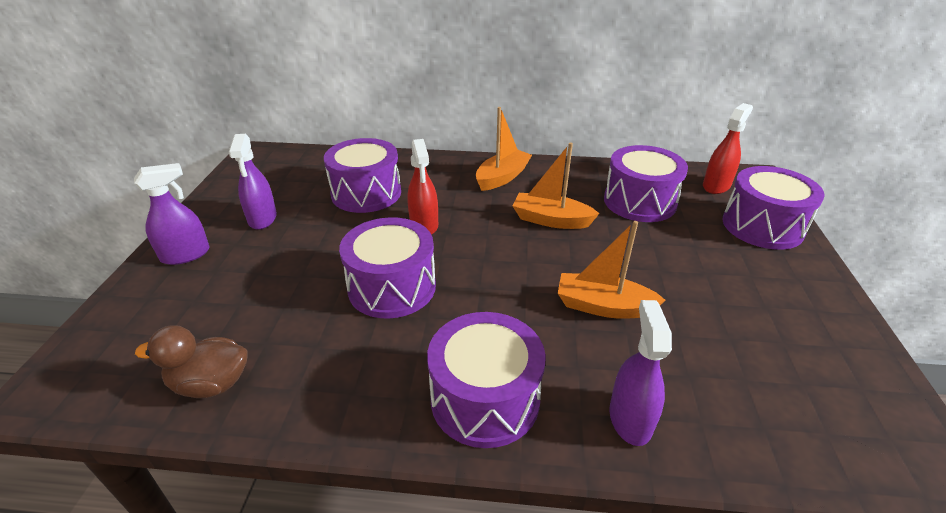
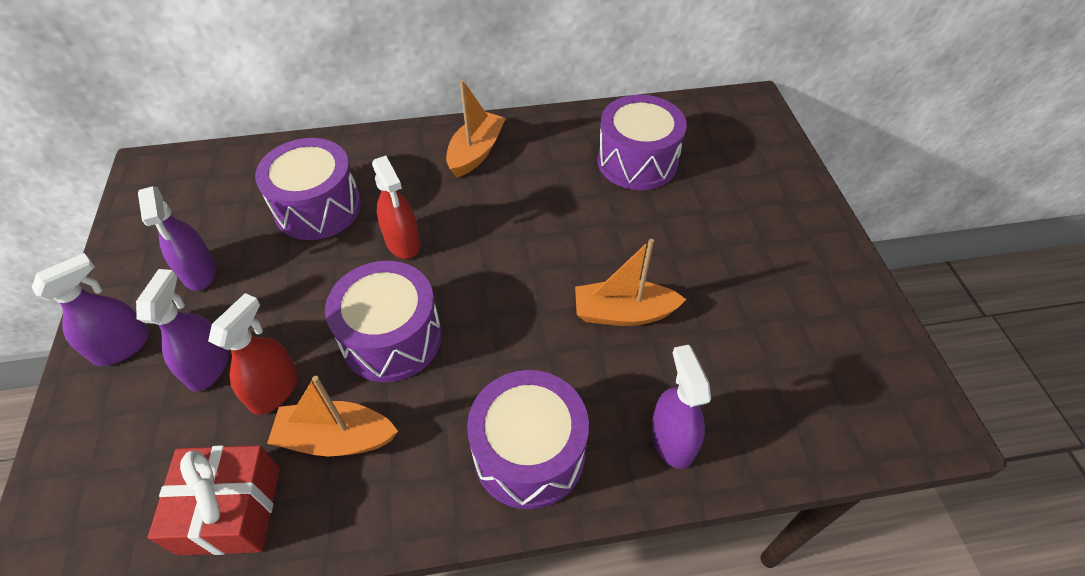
camera: 15 degrees left, 15 degrees up
brown duck [135,325,247,398] -> red gift [148,445,280,556]
orange boat [513,143,600,229] -> orange boat moved to [267,376,398,456]
red spray bottle [703,103,753,194] -> red spray bottle moved to [208,293,298,415]
purple drum [723,166,825,250] -> none
none -> purple spray bottle [136,269,229,391]

